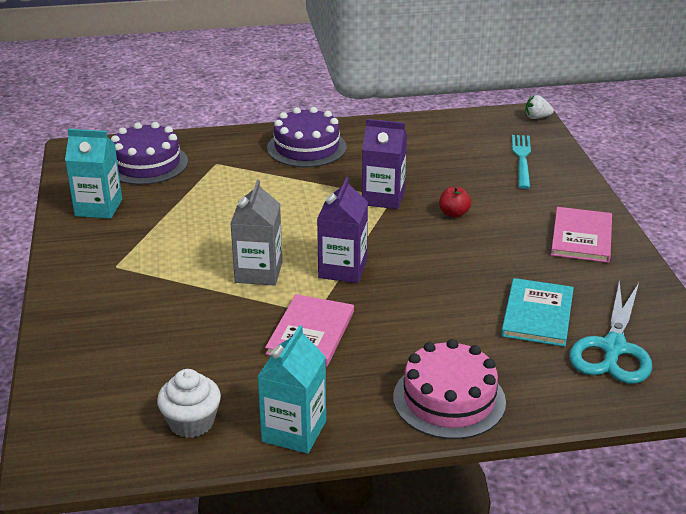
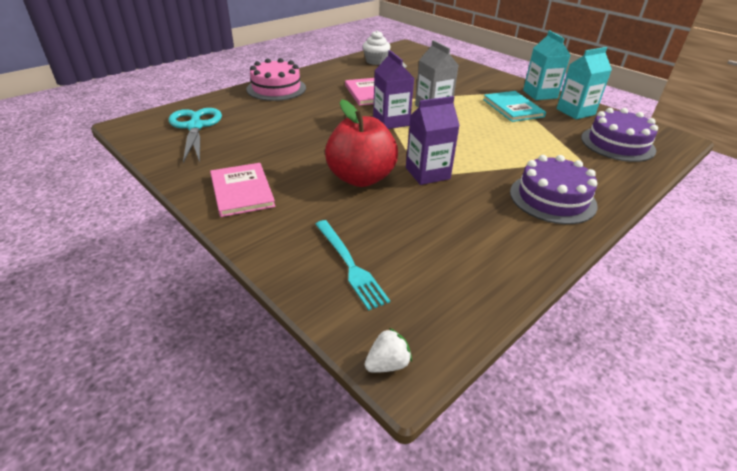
camera: 145 degrees right, 5 degrees up
turquoise carton [257,325,326,454] -> turquoise carton moved to [523,30,570,100]
red apple [439,186,471,218] -> red apple [325,99,398,187], size x2.39
turquoise book [501,278,574,347] -> turquoise book moved to [483,91,546,122]

